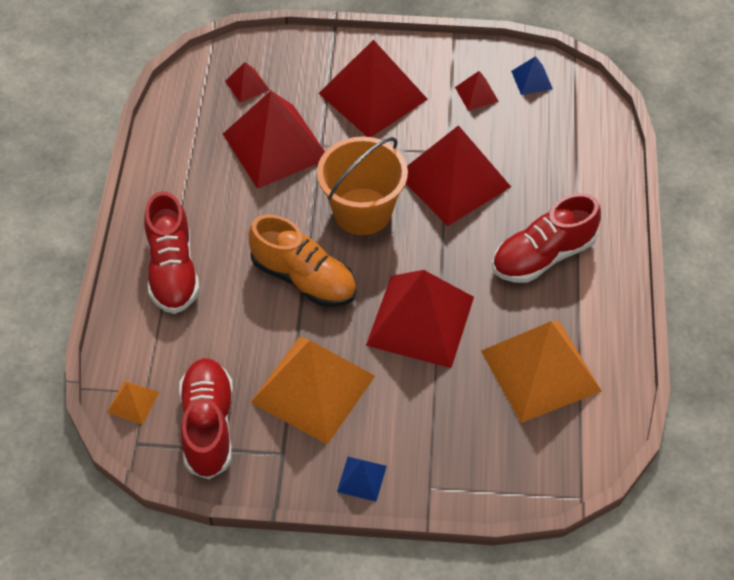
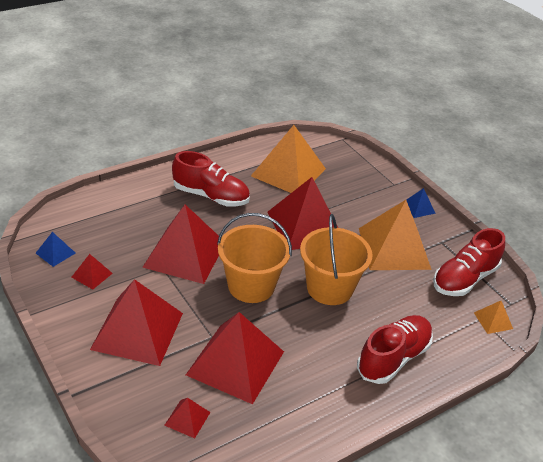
camera: 130 degrees left, 15 degrees down
orange shoe [248,215,356,307] -> orange bucket [300,214,373,305]

